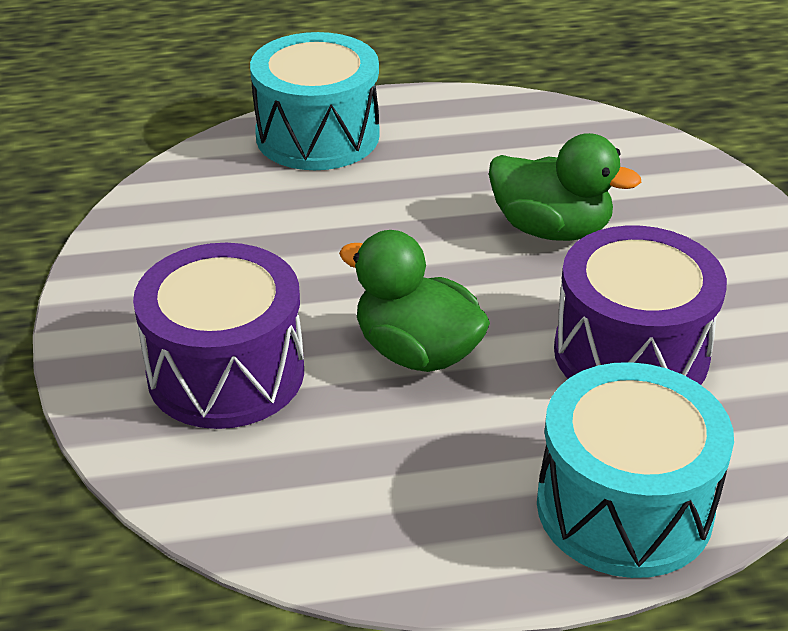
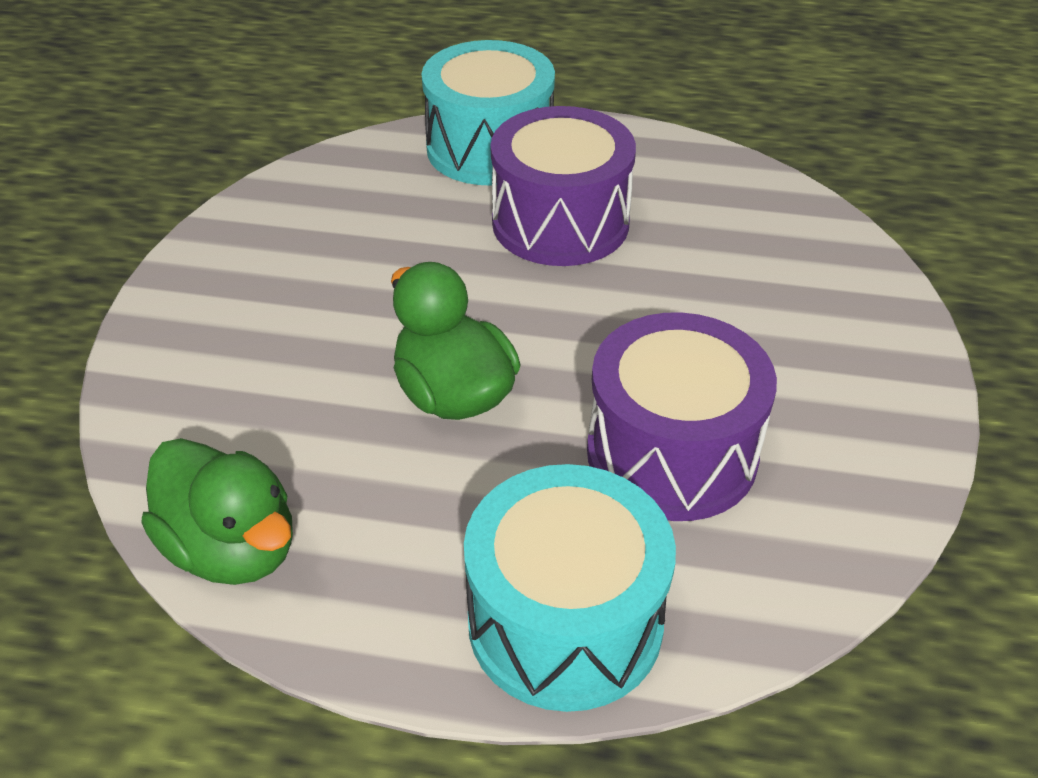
camera: 20 degrees right, 5 degrees up
purple drum [133,243,304,429] -> purple drum moved to [491,106,636,266]
green duck [489,133,641,241] -> green duck moved to [142,438,293,585]

